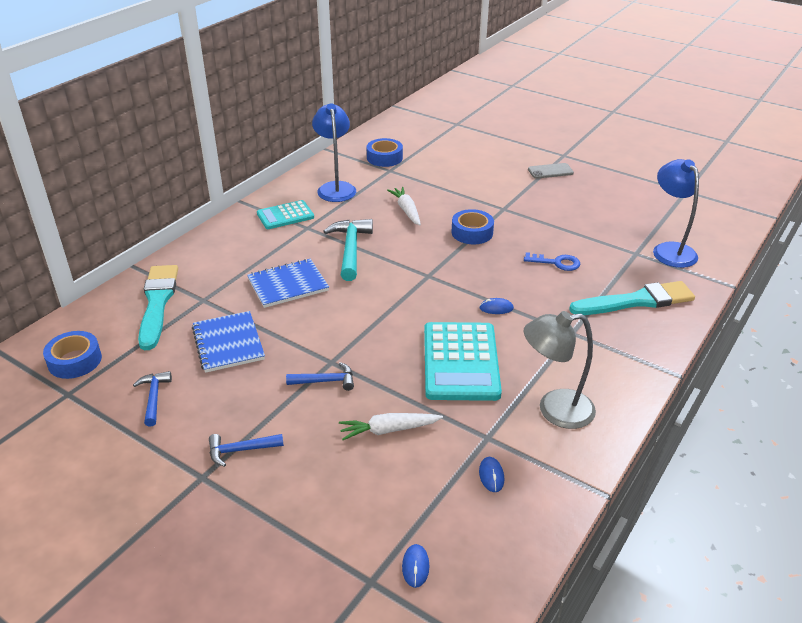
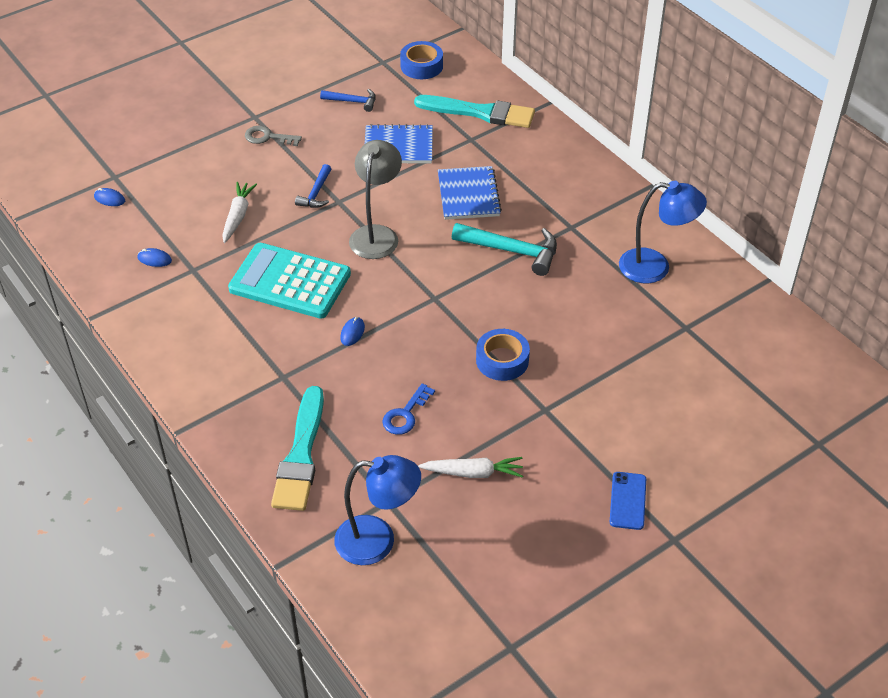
camera: 110 degrees right, 10 degrees up
blue hammer [209,434,284,467] -> grey key [245,126,302,146]
turquoise calculator [257,200,314,229] -> none
blue tape [367,138,403,167] -> none
white carrot [387,187,421,226] -> white carrot moved to [418,457,523,478]
grey lamp [524,311,596,429] -> grey lamp moved to [349,140,402,259]
grey phone [528,163,574,179] -> blue phone [610,472,646,530]

